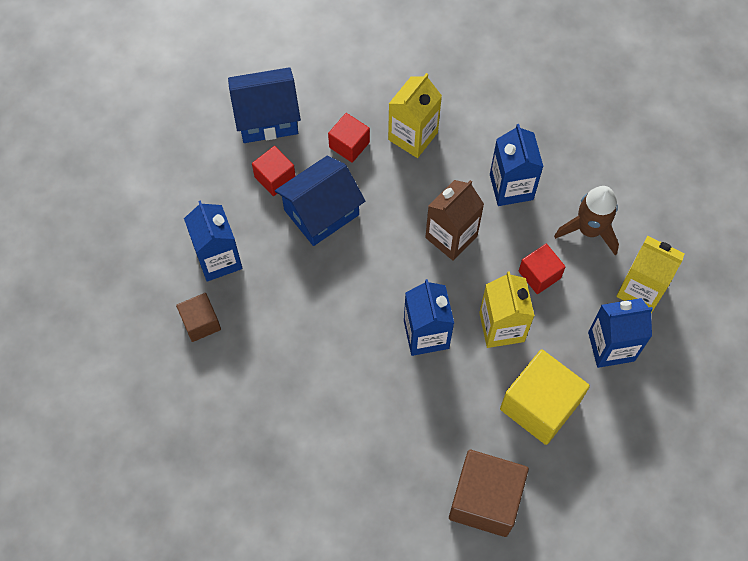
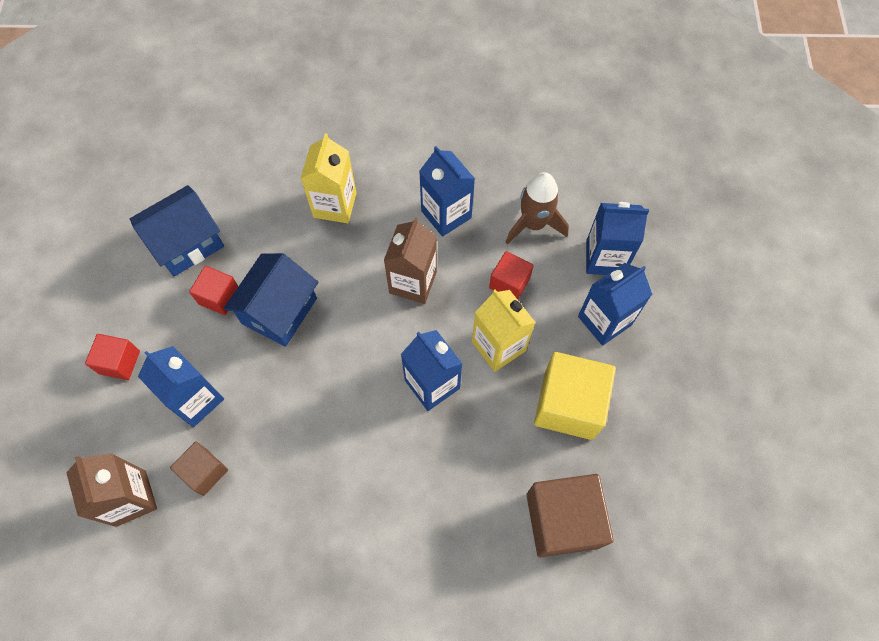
camera: 25 degrees left, 0 degrees up
red cube [328,113,370,163] -> red cube moved to [85,334,140,380]
yellow carton [616,236,685,313] -> blue carton [586,202,649,275]
none -> brown carton [66,453,157,527]

